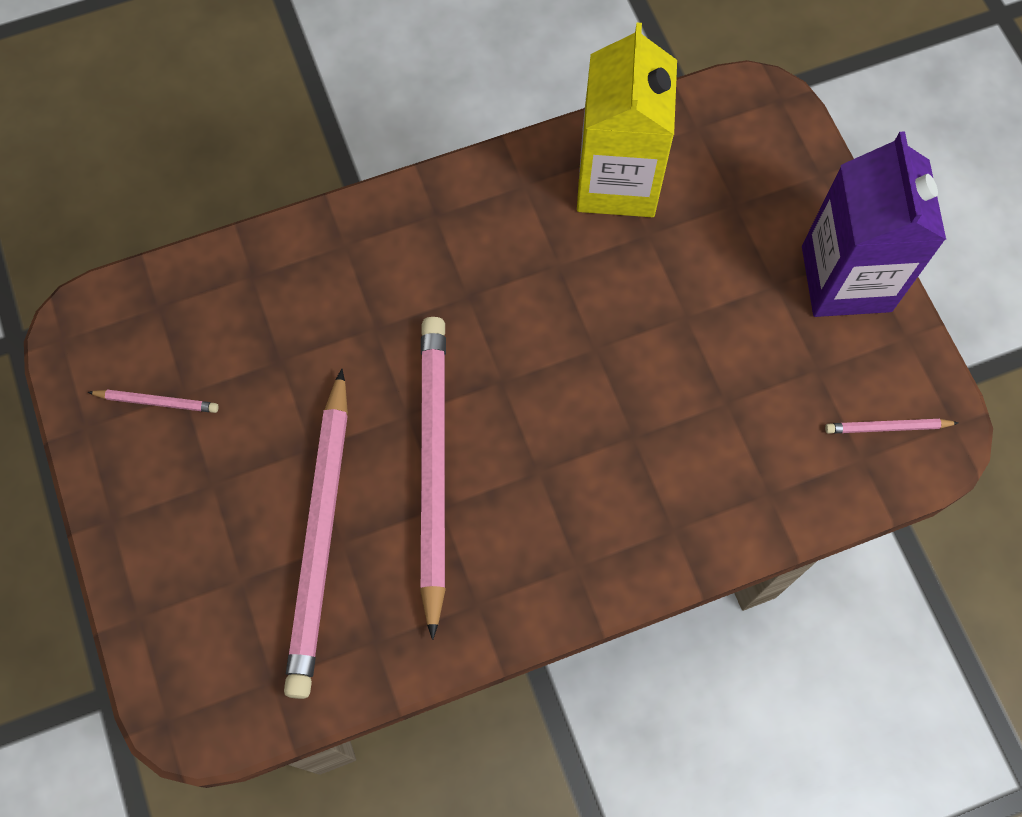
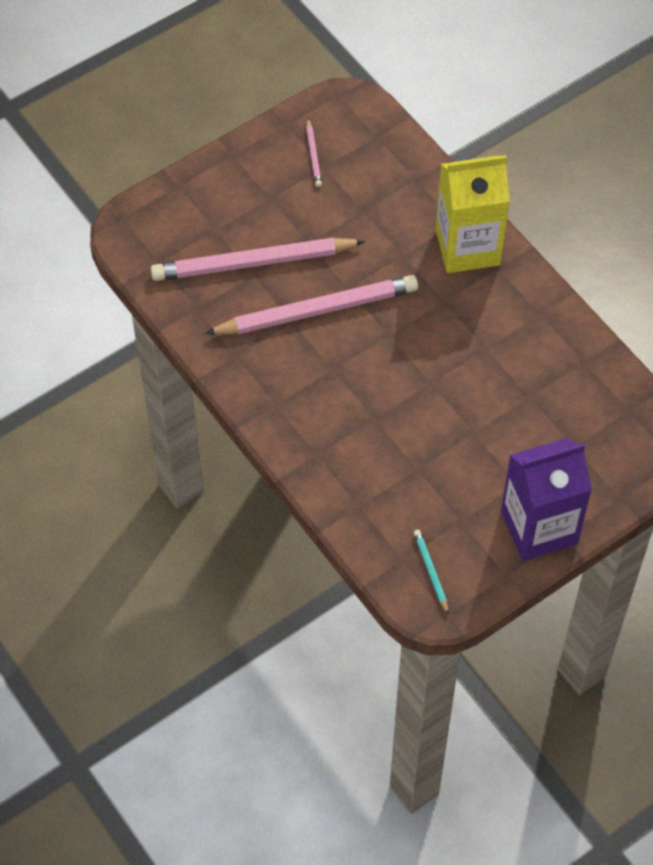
camera: 75 degrees right, 10 degrees down
yellow carton [577,23,677,217] -> yellow carton moved to [436,155,510,273]
pink pencil [825,419,958,434] -> turquoise pencil [414,530,448,614]

